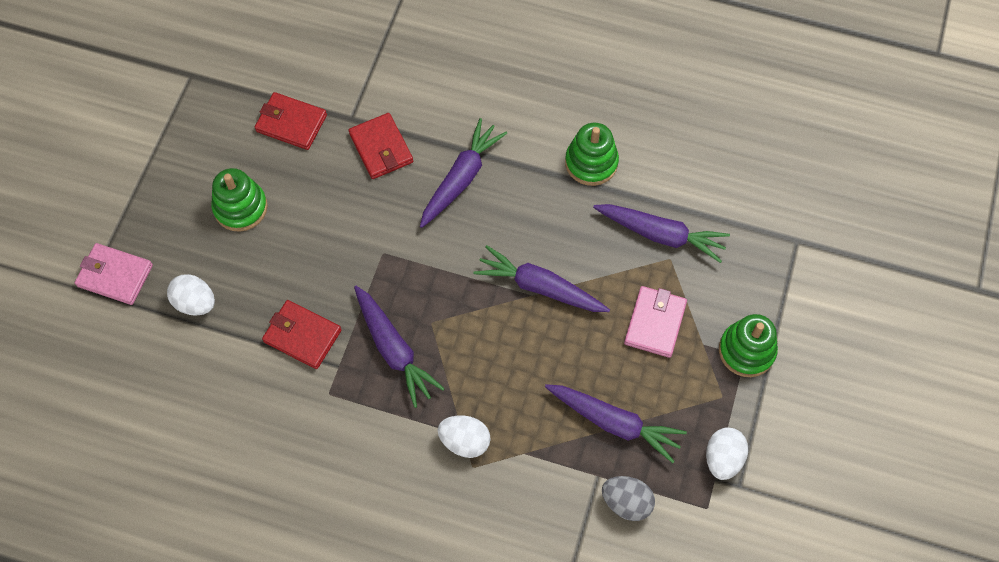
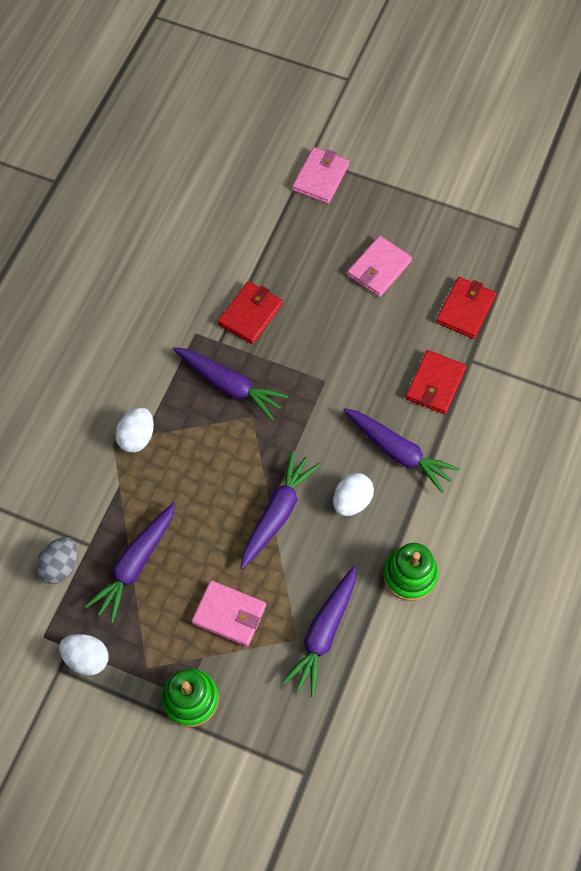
camera: 95 degrees right, 0 degrees up
white egg [167,274,215,316] -> white egg moved to [333,473,374,516]
green stacking toy [212,168,268,232] -> pink wallet [347,236,412,297]
red wallet [349,113,413,179] -> red wallet turned 45 degrees counterclockwise [406,350,466,415]
purple carrot [354,286,445,408] -> purple carrot turned 120 degrees counterclockwise [173,347,288,421]

